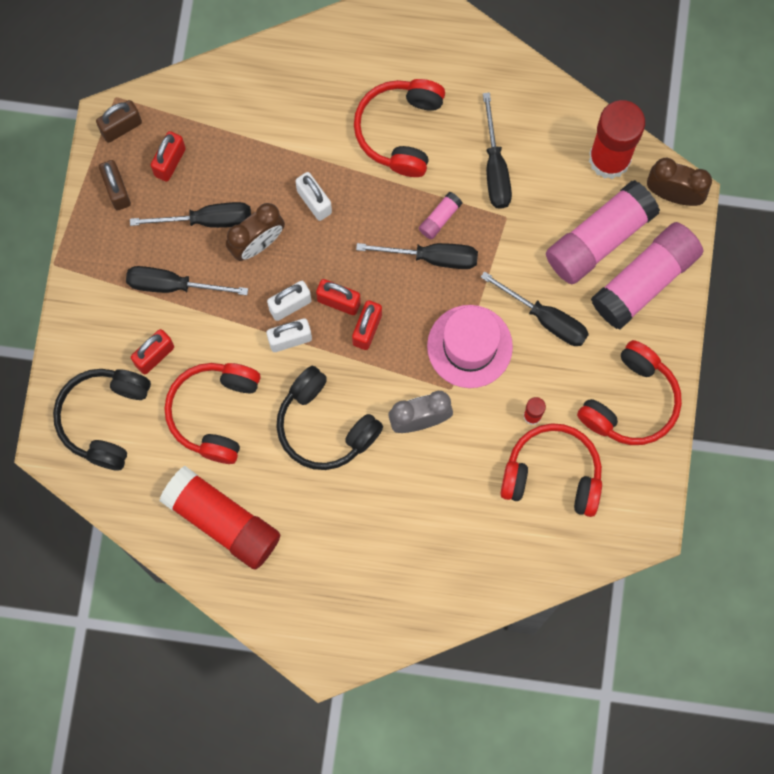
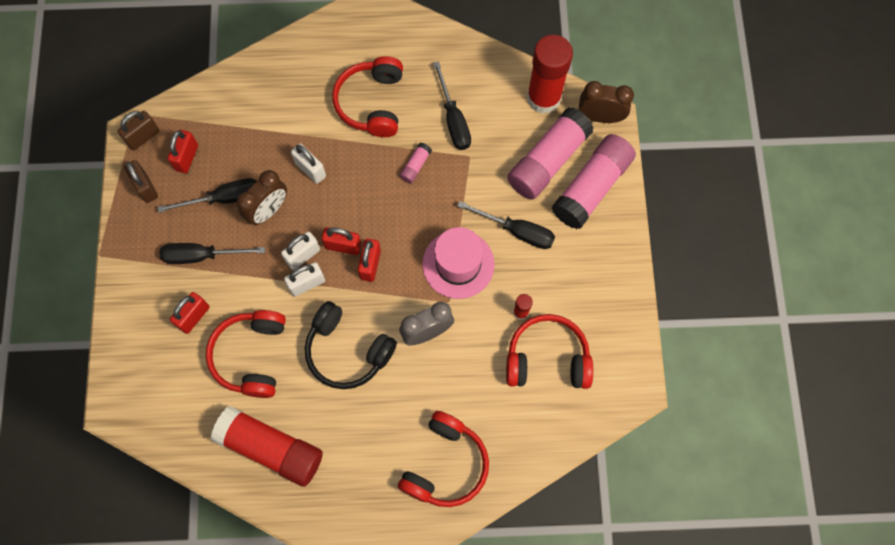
camera: 10 degrees left, 5 degrees down
black headphones [53,369,151,471] -> none
black screwdriver [356,243,478,269] -> none
red headphones [577,340,682,445] -> red headphones moved to [398,411,489,507]

